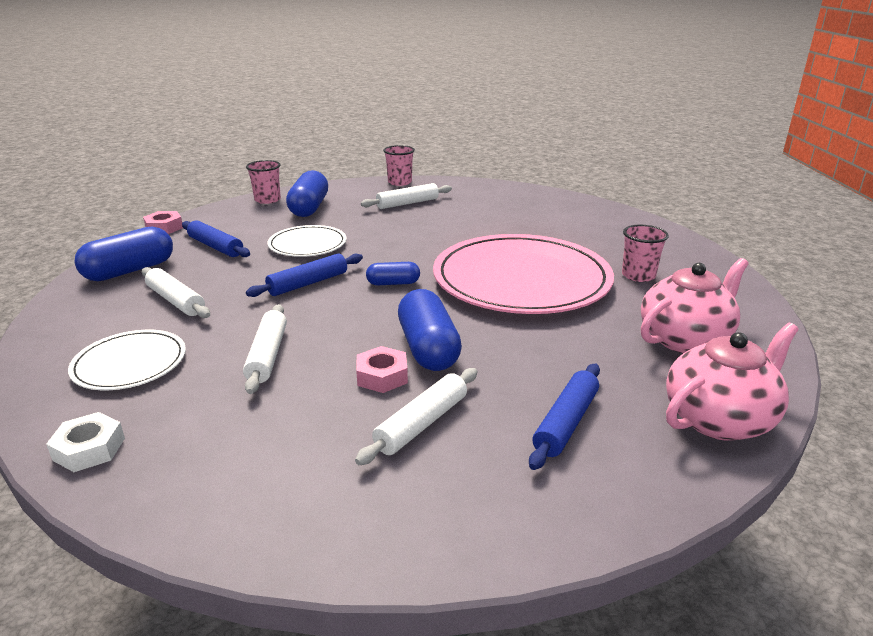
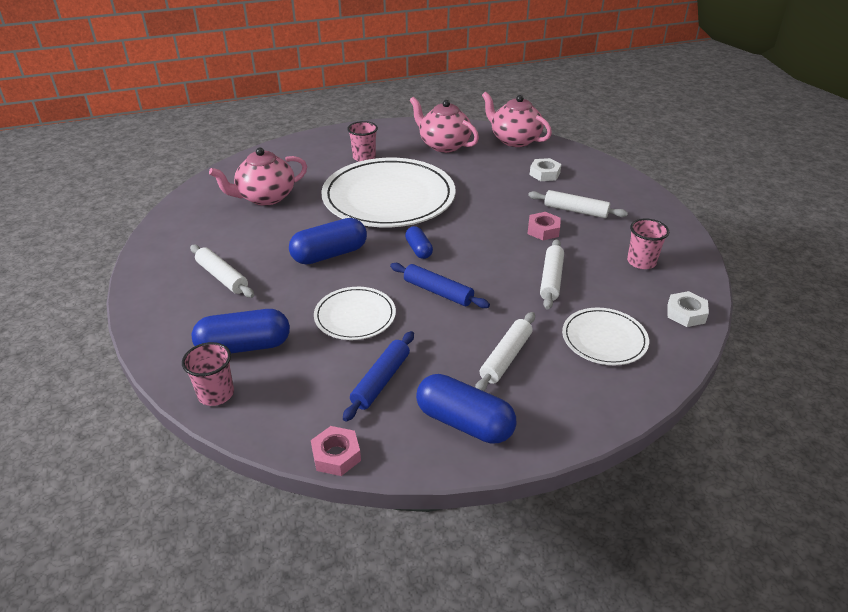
camera: 105 degrees left, 10 degrees up
white rolling pin [243,304,287,394] -> white rolling pin turned 60 degrees counterclockwise [540,239,564,310]
pink cup [383,145,415,186] -> pink cup moved to [627,219,669,269]
blue capsule [398,289,462,371] -> blue capsule moved to [289,218,367,265]
pink plate [433,234,614,314] -> white plate [321,158,456,227]
blue rolling pin [529,364,600,470] -> white nut [530,158,562,181]
none -> pink teapot [209,148,307,206]

